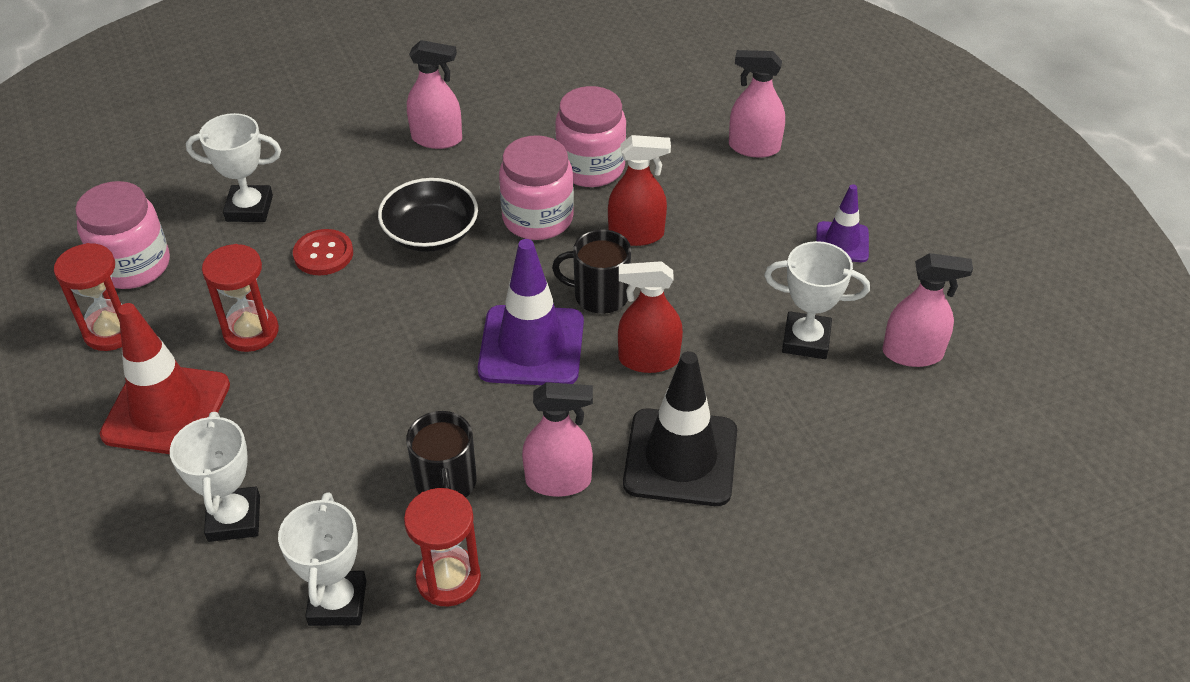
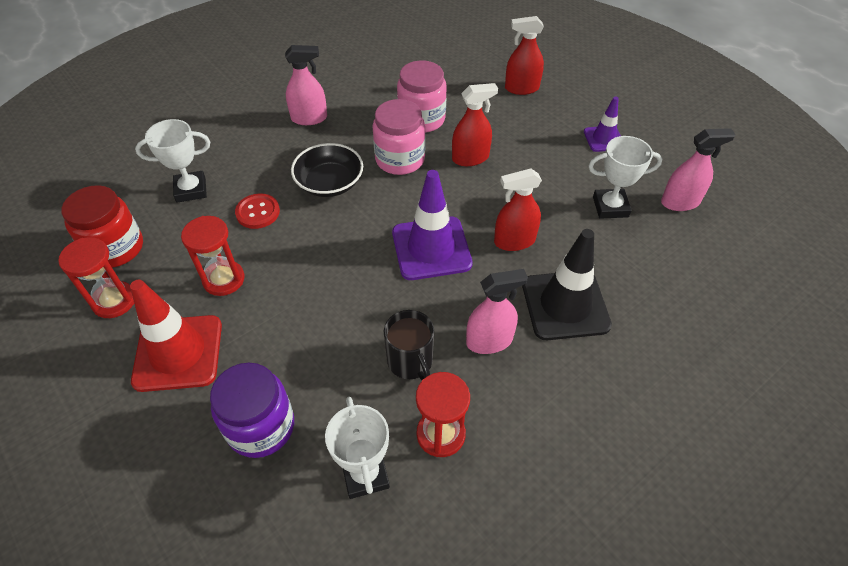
camera: 15 degrees left, 5 degrees up
pink jar [75,181,170,289] -> red jar [61,185,143,268]
white trophy [170,412,260,542] -> purple jar [210,363,294,458]
black mug [552,230,631,314] -> none
pink spray bottle [729,50,785,157] -> red spray bottle [505,16,544,95]

